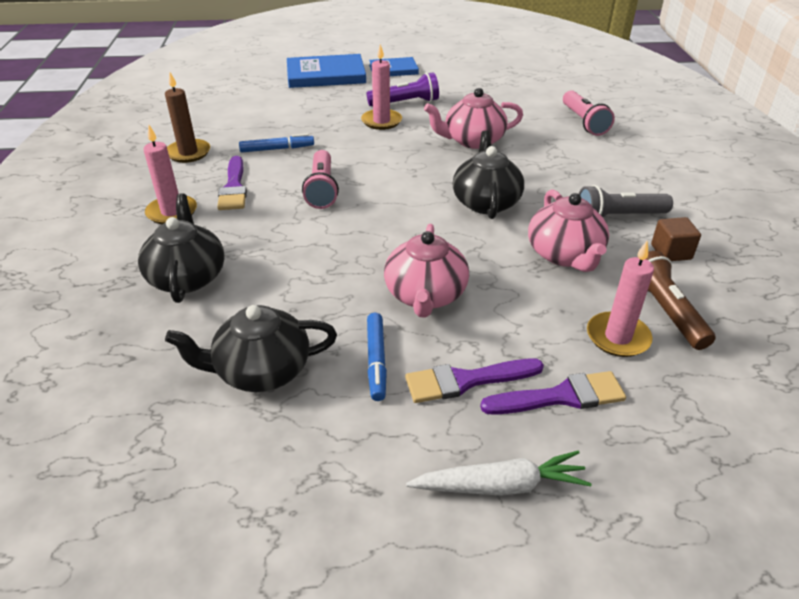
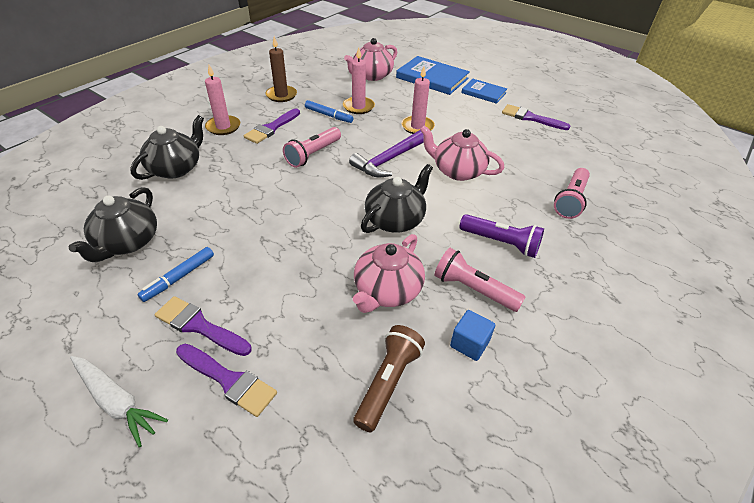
camera: 40 degrees right, 5 degrees up
black teapot [165,305,337,392] -> black teapot turned 105 degrees counterclockwise [69,187,157,262]
purple flashlight [367,72,439,106] -> purple flashlight moved to [460,214,544,258]
pink teapot [384,224,469,318] -> pink teapot moved to [344,38,397,81]
grey flashlight [579,185,673,217] -> pink flashlight [434,248,525,312]
pink candle [587,241,654,357] -> pink candle moved to [343,47,375,114]
brown cube [651,217,701,261] -> blue cube [450,310,495,361]
none -> purple hammer [349,130,424,177]
none -> purple brush [502,104,570,130]

